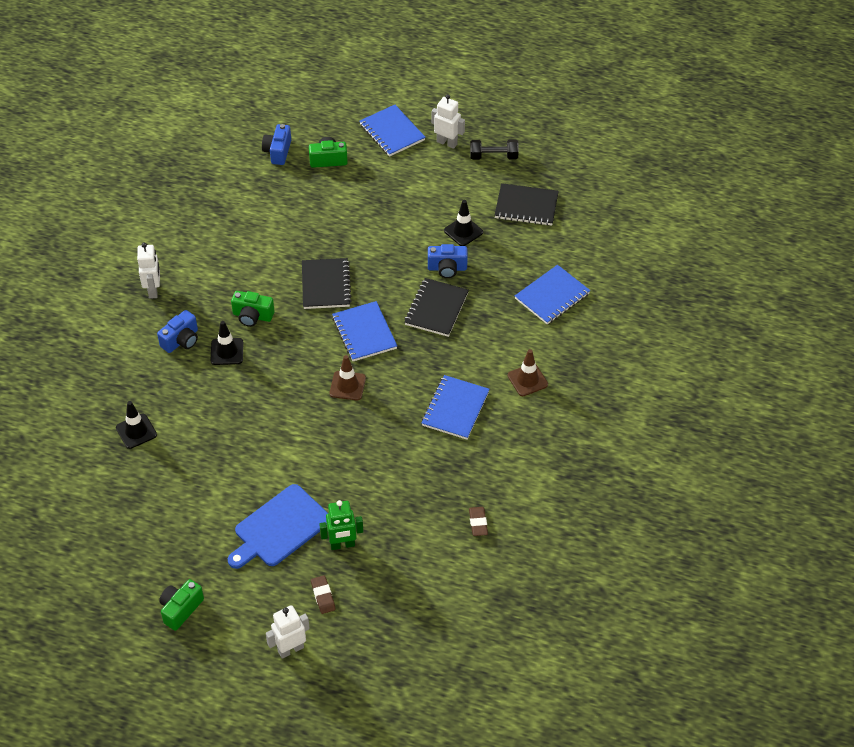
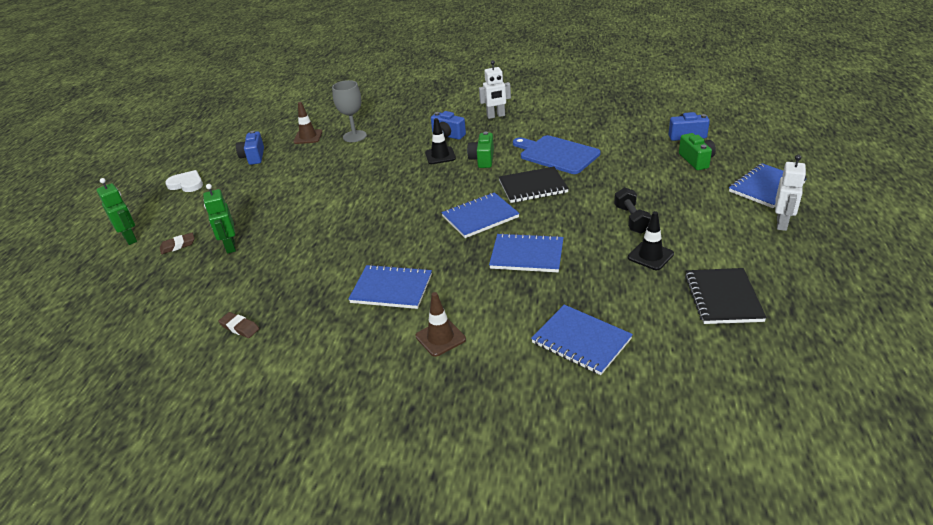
camera: 85 degrees right, 15 degrees down
black traffic cone [116,401,157,449] -> grey goblet [332,80,367,142]
green camera [159,579,204,631] -> white heart [165,170,203,192]
blue cutting board [228,484,328,569] -> blue cutting board moved to [513,135,601,174]
white robot [266,605,310,659] -> green robot [97,178,137,245]
brown traffic cone [330,355,366,400] -> brown traffic cone moved to [293,102,322,144]
black notebook [405,278,469,337] -> blue notebook [489,233,564,272]
blue camera [428,244,468,278] -> blue camera moved to [236,131,264,165]
brown eraser [469,507,488,536] -> brown eraser turned 45 degrees clockwise [218,312,259,338]
black dumbbell [470,139,519,160] -> black dumbbell moved to [614,187,651,234]

